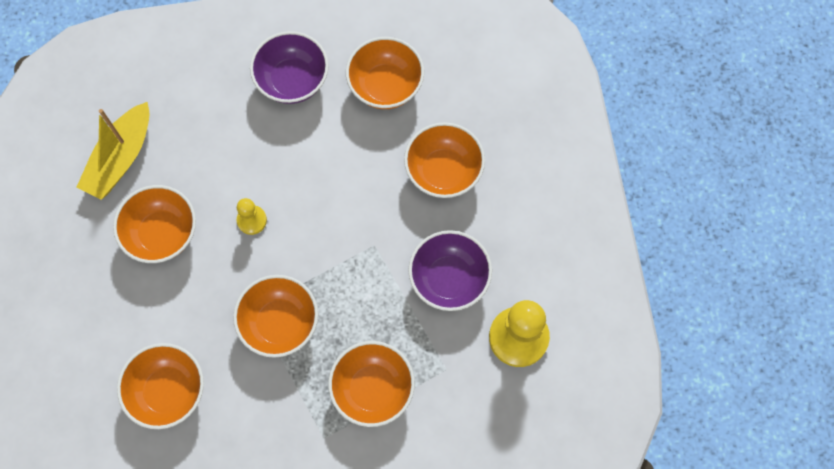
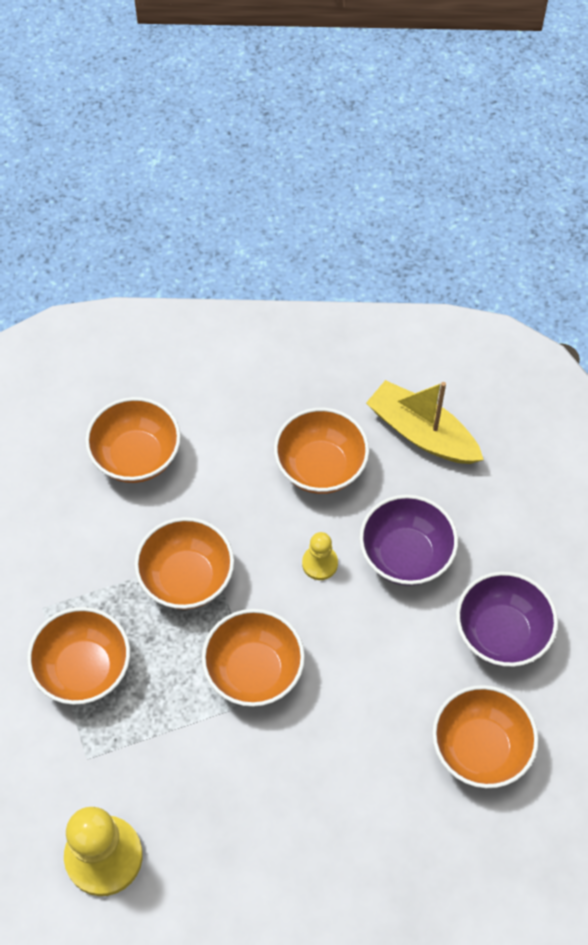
camera: 100 degrees right, 10 degrees down
orange bowl [404,122,485,198] -> orange bowl moved to [202,609,305,707]
purple bowl [408,230,492,311] -> purple bowl moved to [359,495,458,586]

